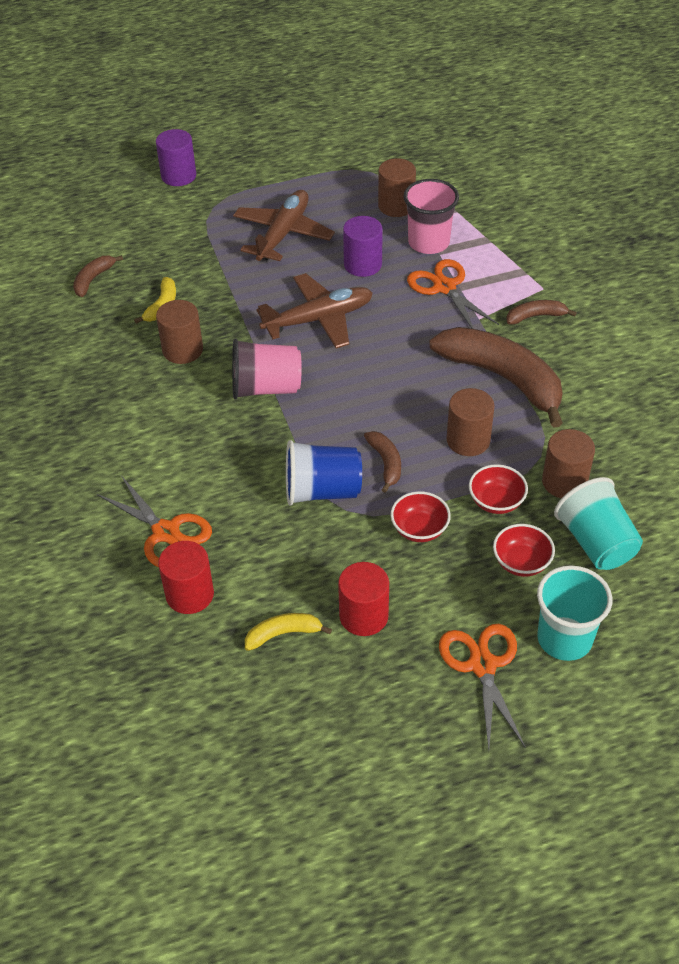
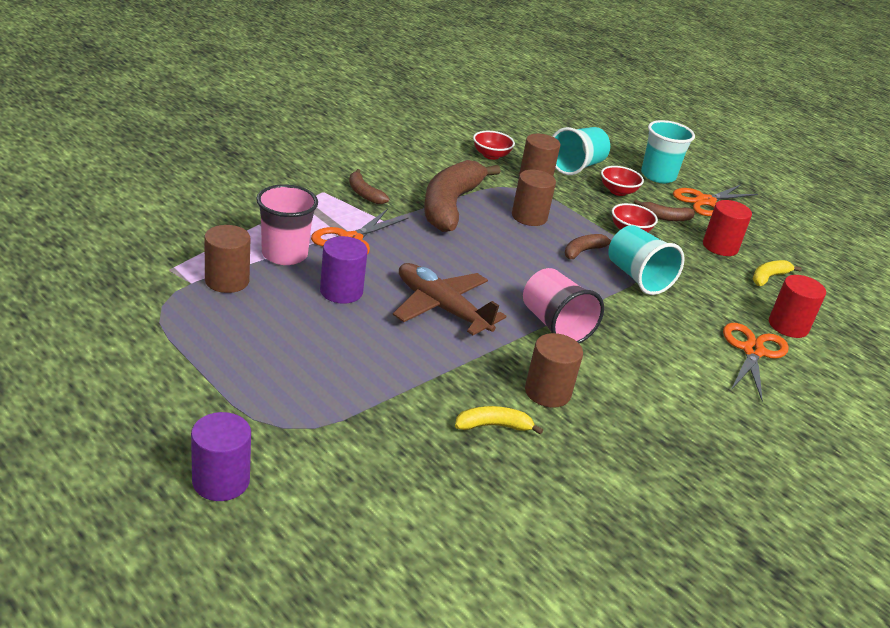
camera: 120 degrees left, 15 degrees down
brown banana [73,255,123,297] -> brown banana moved to [634,200,695,221]
brown plane [233,190,335,261] -> none
yellow banana [245,613,332,651] -> yellow banana turned 90 degrees clockwise [752,260,802,286]
blue cup [286,440,362,506] -> turquoise cup [608,225,685,295]
red bowl [469,464,528,514] -> red bowl moved to [473,131,515,160]

